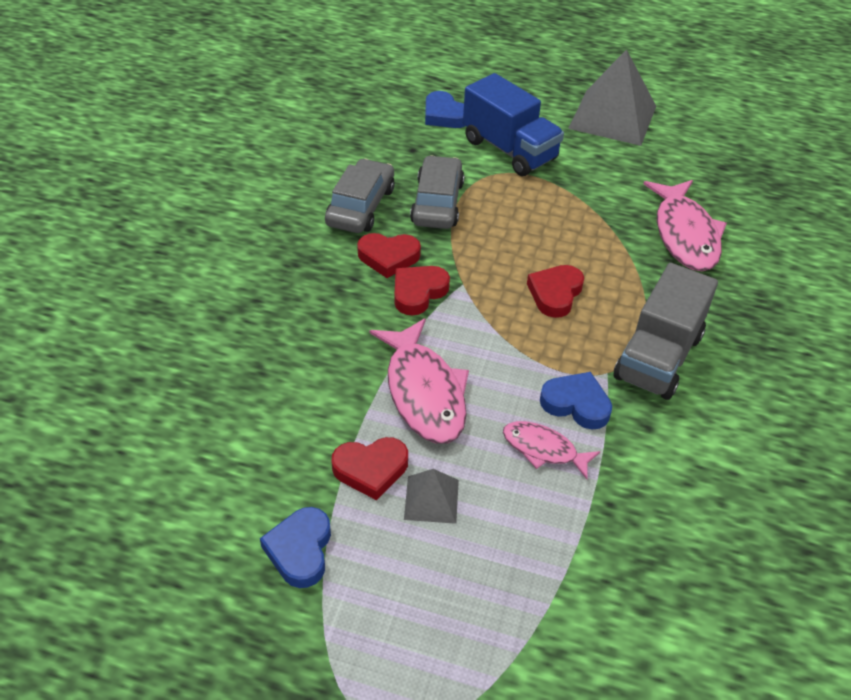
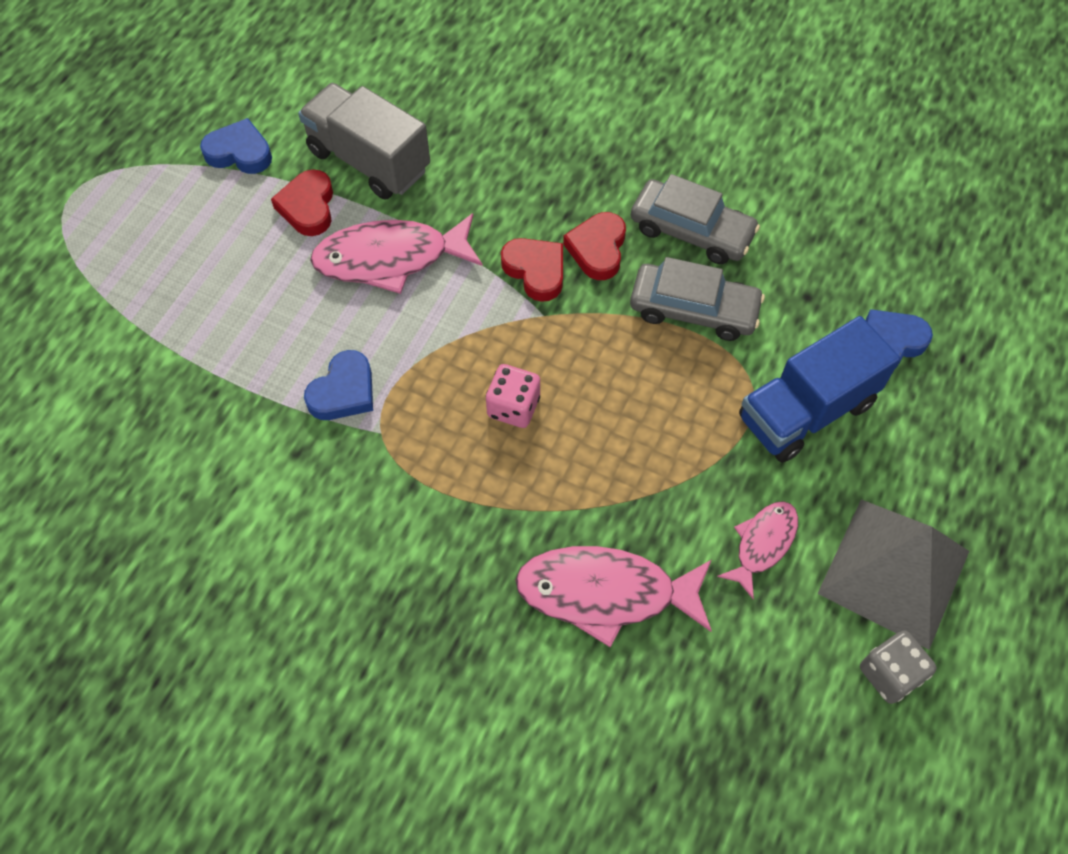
camera: 100 degrees right, 15 degrees up
grey pyramid [404,469,459,524] -> none
pink fish [503,421,600,479] -> pink fish moved to [717,501,798,599]
red heart [527,265,584,318] -> pink dice [486,364,540,428]
grey truck [614,263,718,400] -> grey truck moved to [298,83,430,199]
none -> grey dice [860,630,937,704]

